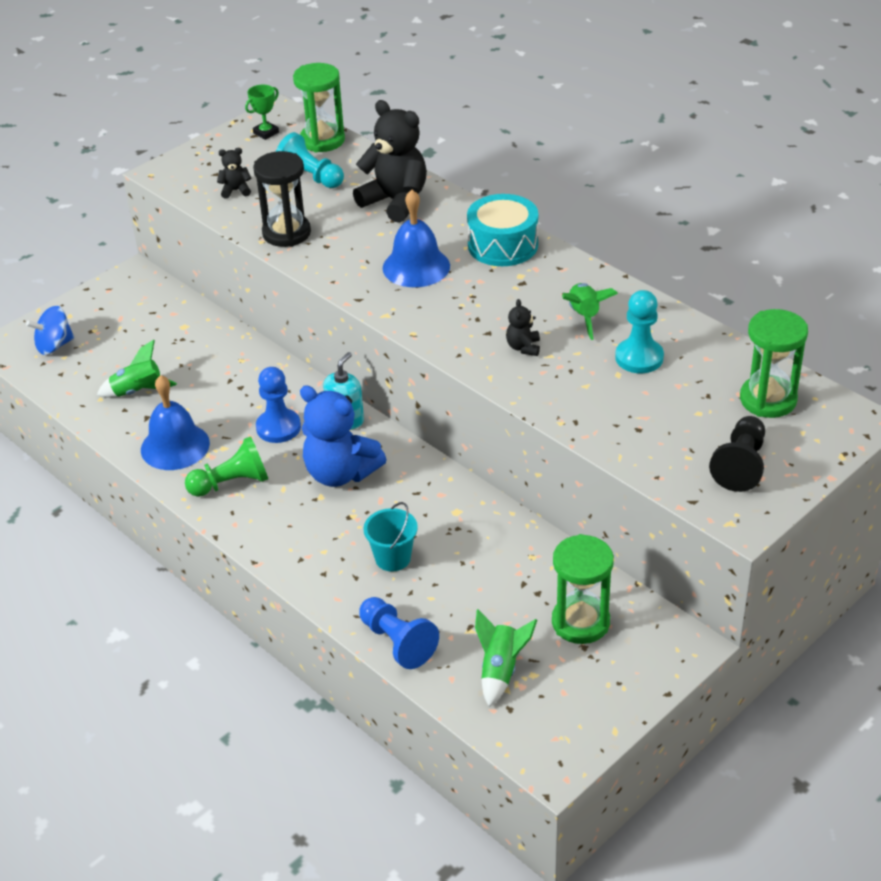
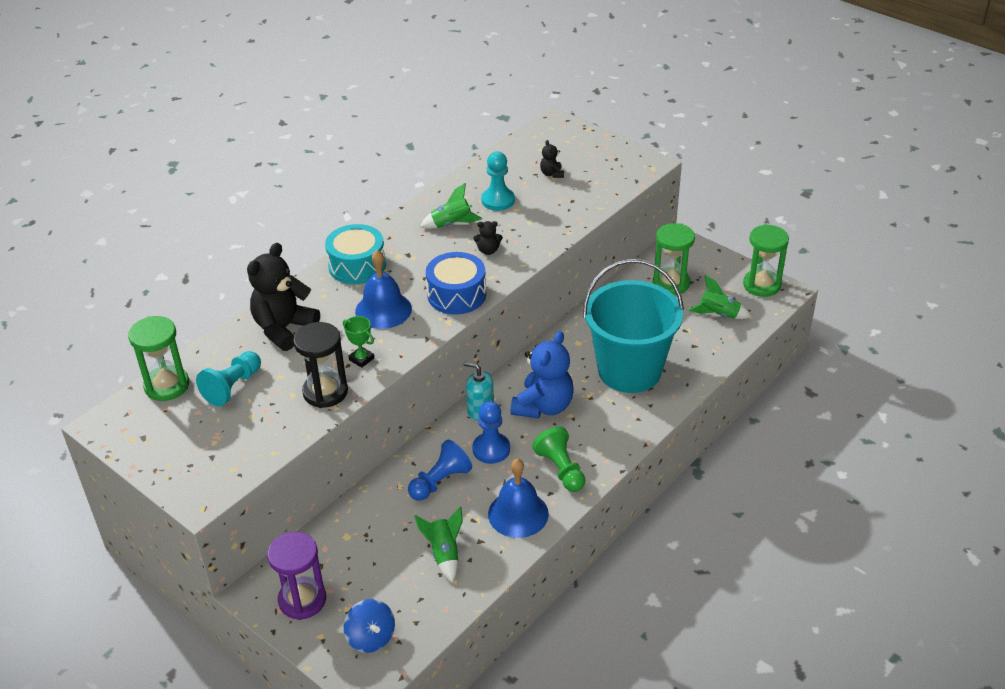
camera: 95 degrees left, 0 degrees up
black teddy bear [217,148,251,199] -> black teddy bear moved to [540,140,564,178]
green trophy [245,85,279,140] -> green trophy moved to [343,316,374,368]
blue pawn [359,597,439,669] -> blue pawn moved to [408,440,472,501]
turquoise bucket [363,502,418,571] -> turquoise bucket [583,259,684,393], size x2.46
black pawn [709,416,765,492] -> none
green hourglass [740,309,808,418] -> green hourglass moved to [743,224,789,297]
none -> purple hourglass [267,532,326,620]
none -> blue drum [426,252,486,315]

